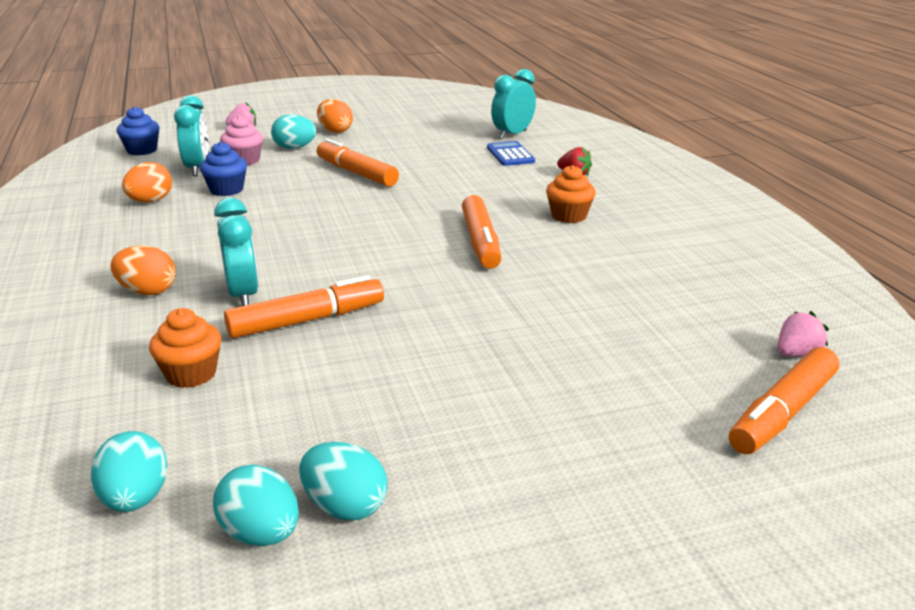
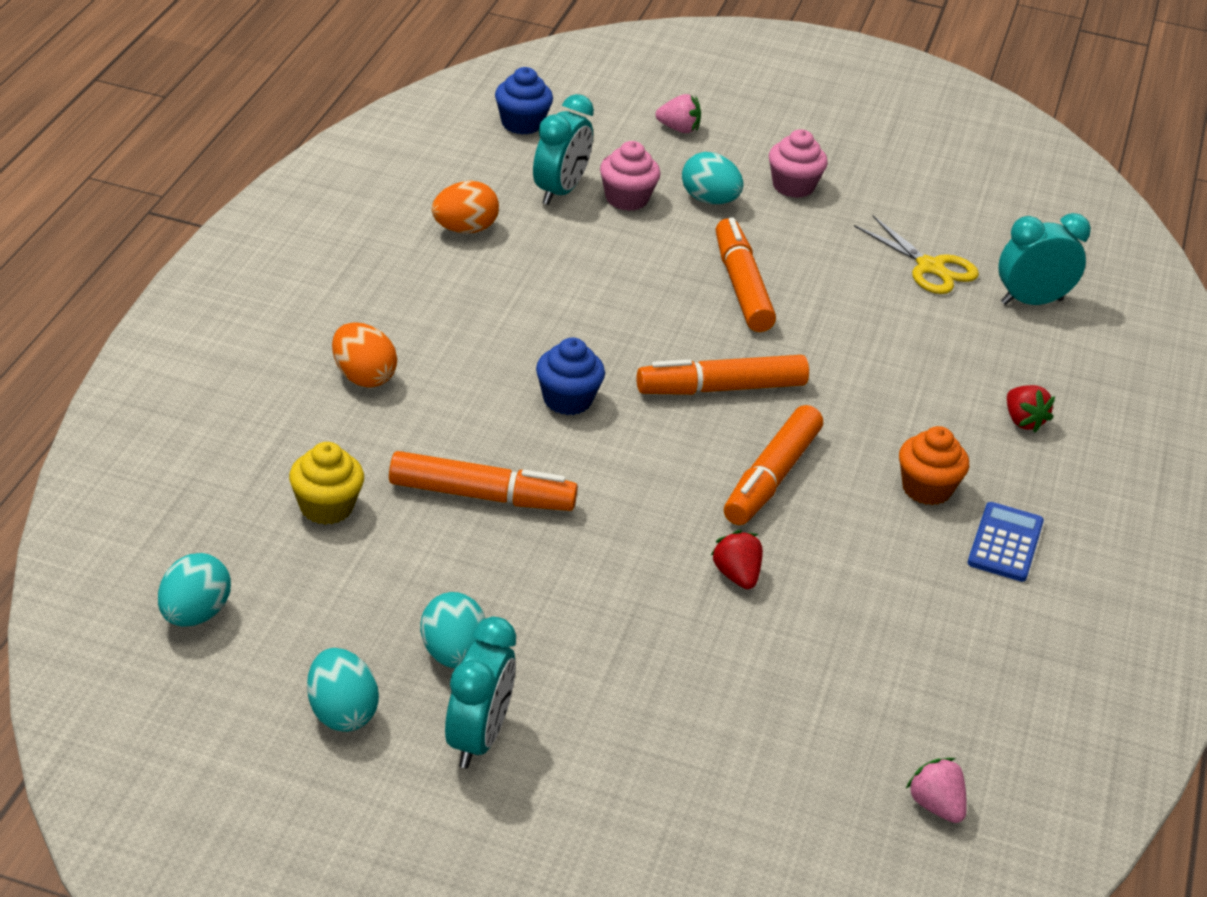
camera: 30 degrees right, 10 degrees up
orange cupcake [149,308,221,388] -> yellow cupcake [289,442,364,525]
blue cupcake [200,142,247,196] -> blue cupcake moved to [536,338,605,415]
turquoise egg [213,465,299,546] -> turquoise egg moved to [420,592,486,668]
turquoise clock [214,198,259,306] -> turquoise clock moved to [445,617,516,768]
orange egg [317,99,353,133] -> pink cupcake [769,129,828,198]
blue calculator [487,141,535,166] -> blue calculator moved to [968,502,1044,582]
orange marker [729,347,839,454] -> orange marker moved to [636,355,809,395]
pink strawberry [777,311,829,357] -> pink strawberry turned 120 degrees counterclockwise [906,758,967,823]
none -> red strawberry [710,530,763,589]
none -> yellow scissors [854,216,979,294]

